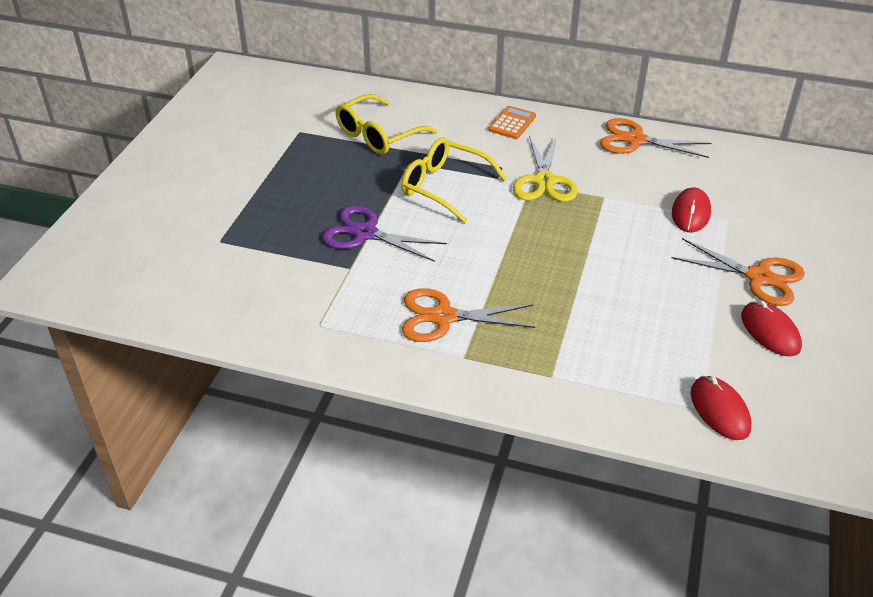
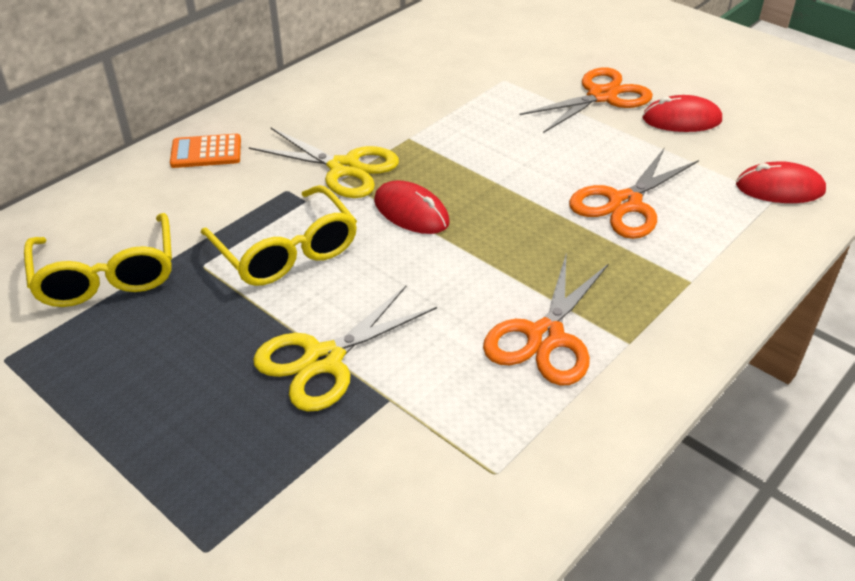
camera: 65 degrees left, 0 degrees up
purple scissors [322,206,447,262] -> yellow scissors [253,286,437,412]
yellow glasses [402,137,507,223] -> yellow glasses turned 90 degrees counterclockwise [201,185,357,286]
orange calculator [489,106,536,139] -> orange calculator turned 60 degrees counterclockwise [170,134,241,168]
orange scissors [600,118,711,158] -> orange scissors moved to [569,148,699,239]
red mouse [672,187,711,233] -> red mouse moved to [374,180,450,234]

